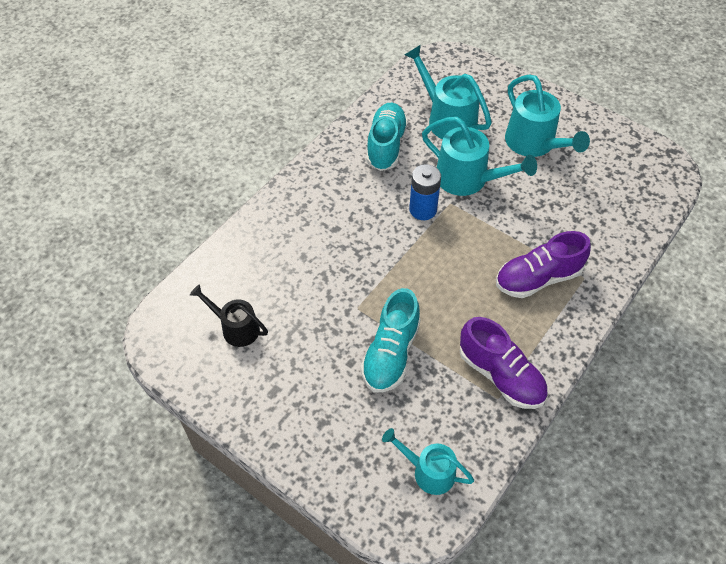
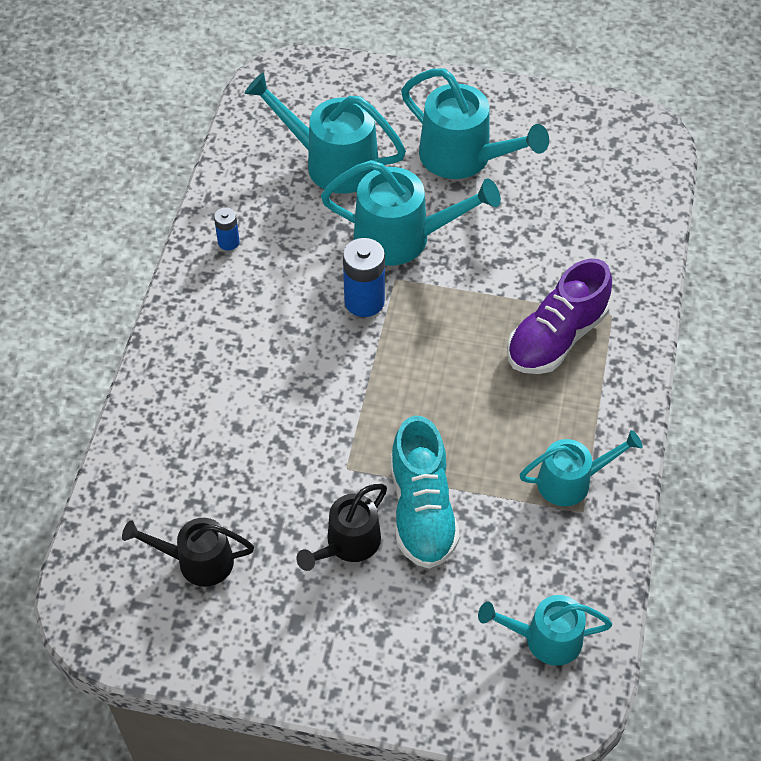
camera: 25 degrees left, 0 degrees up
turquoise shoe [366,103,408,171] -> none
purple shoe [459,317,547,409] -> turquoise watering can [520,430,643,506]
none -> blue battery [214,208,240,251]
none -> black watering can [296,484,387,571]

